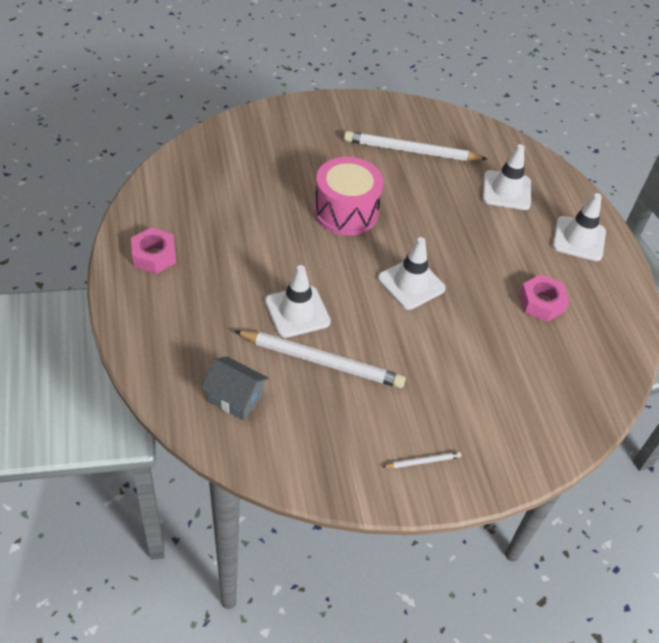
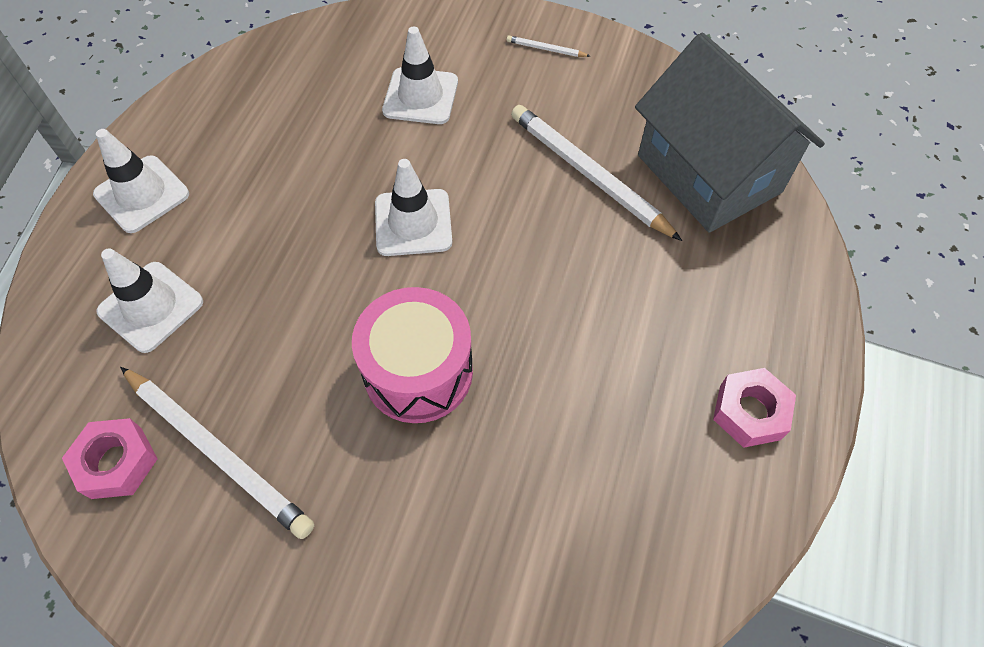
camera: 145 degrees left, 10 degrees up
grey house [201,357,268,420] -> grey house [635,33,825,233], size x2.17
white traffic cone [265,265,331,338] -> white traffic cone moved to [382,26,458,124]
pink nut [519,274,570,322] -> pink nut moved to [62,418,158,499]

